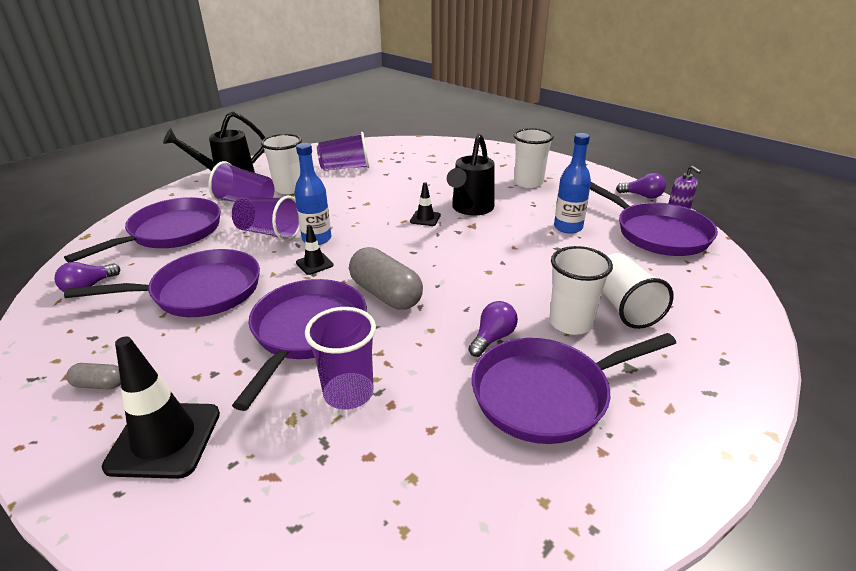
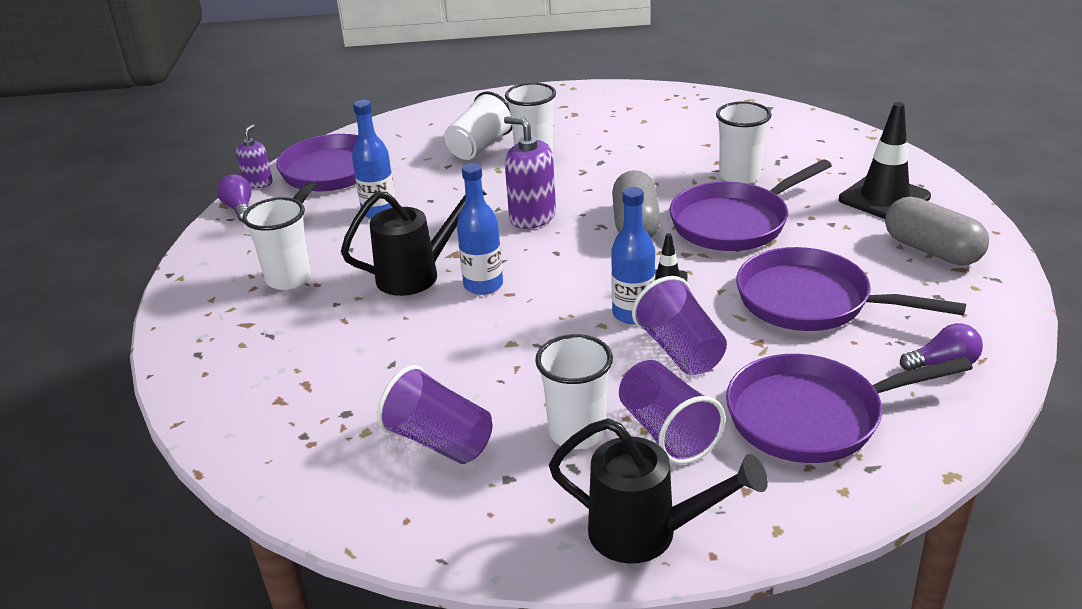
camera: 135 degrees left, 0 degrees up
grey capsule [66,363,121,389] -> grey capsule [885,196,989,265], size x2.03
purple cup [305,307,376,410] -> white cup [716,101,772,184]
black traffic cone [410,183,441,226] -> blue bottle [457,163,503,295]
purple light bulb [468,301,518,357] -> none
purple pan [472,333,676,444] -> none
none -> purple soap dispenser [504,116,556,229]

